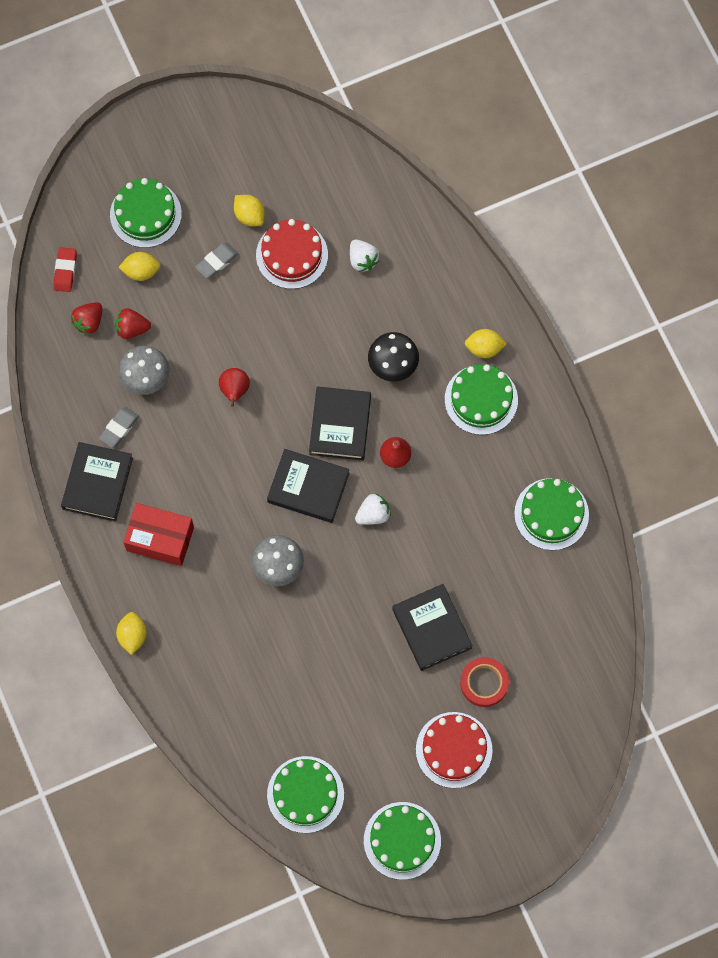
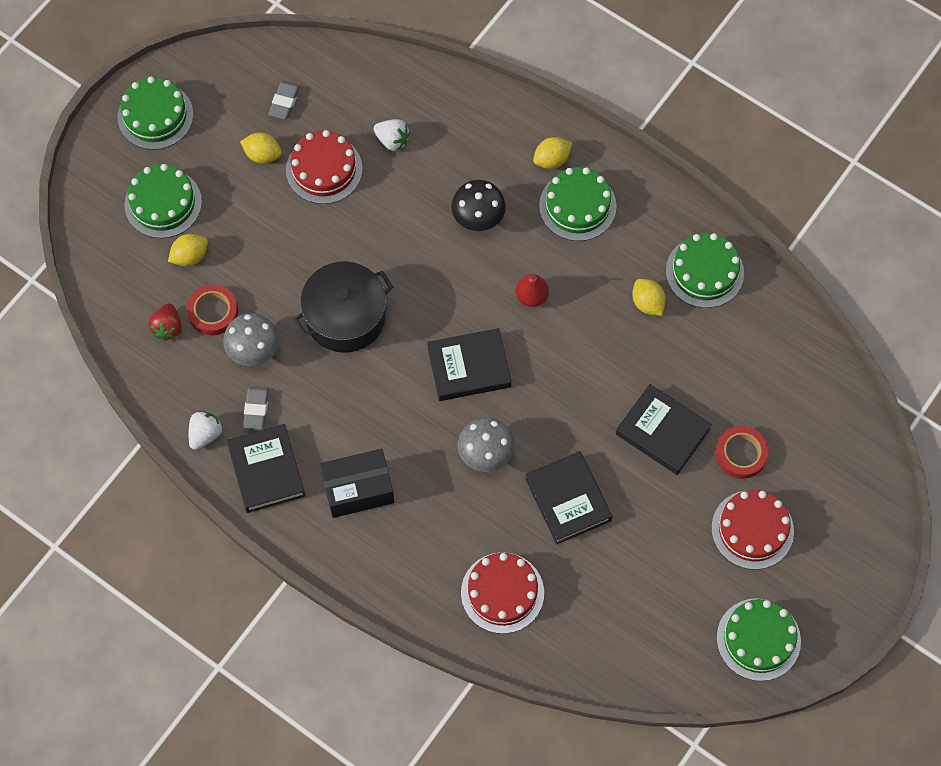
camera: 30 degrees left, 5 degrees down
red eraser [53,247,77,292] -> none
red strawberry [115,308,151,339] -> red tape [187,285,238,335]
yellow lemon [116,612,147,655] -> yellow lemon moved to [632,279,666,316]
red box [123,503,194,566] -> black box [320,449,394,518]
grey eraser [195,242,238,279] -> grey eraser moved to [268,81,300,119]
red pear [219,368,250,407] -> black pot [293,261,393,353]
green cake [267,756,344,833] -> green cake moved to [117,77,194,150]
black book [309,387,371,460] -> black book moved to [525,451,612,544]
white strawberry [355,494,391,525] -> white strawberry moved to [189,411,223,450]
none -> red cake [461,552,544,634]

